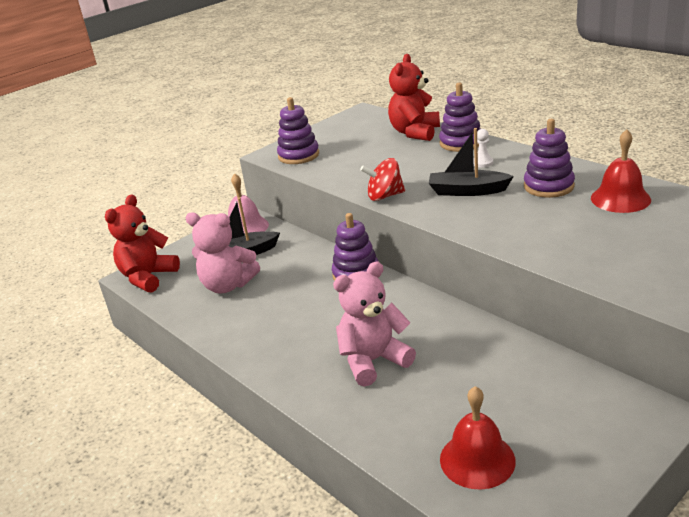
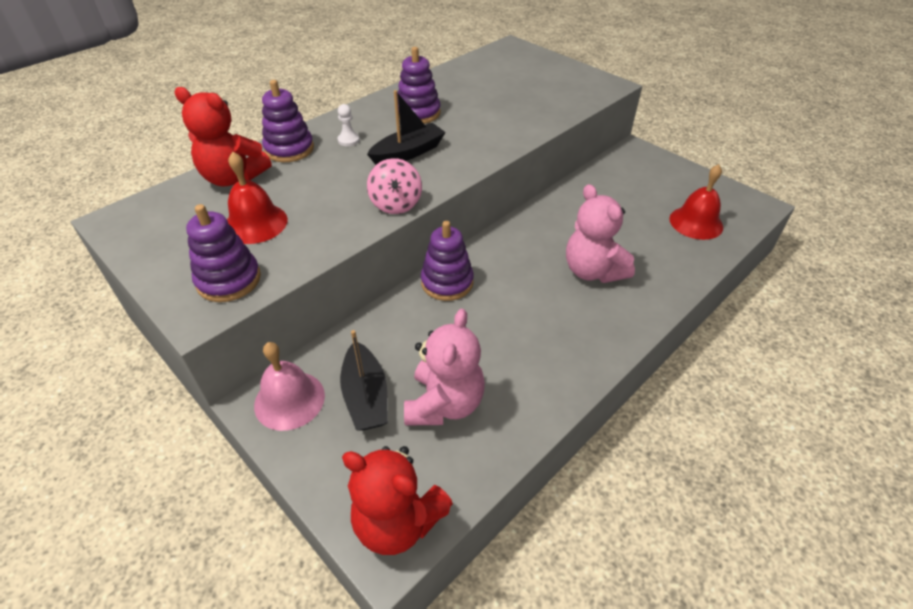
camera: 95 degrees left, 15 degrees up
red spinning top [360,158,405,201] -> pink spinning top [367,158,422,214]
black boat [429,128,514,196] -> black boat turned 135 degrees counterclockwise [367,90,446,165]
red bell [591,129,651,213] -> red bell moved to [227,151,288,244]

